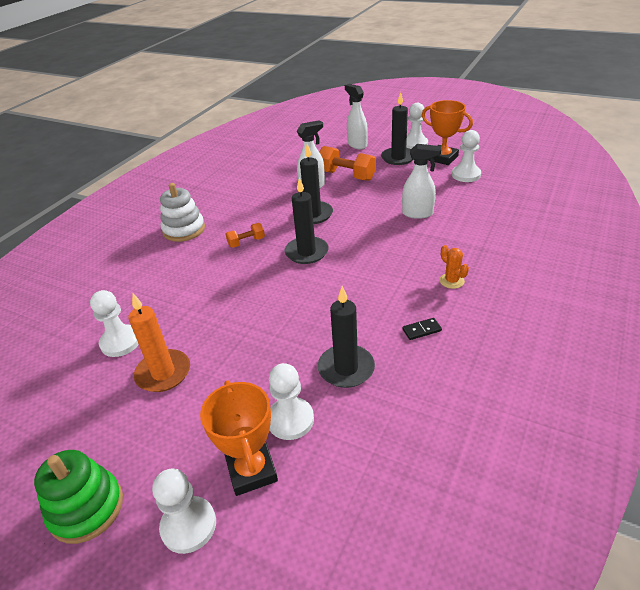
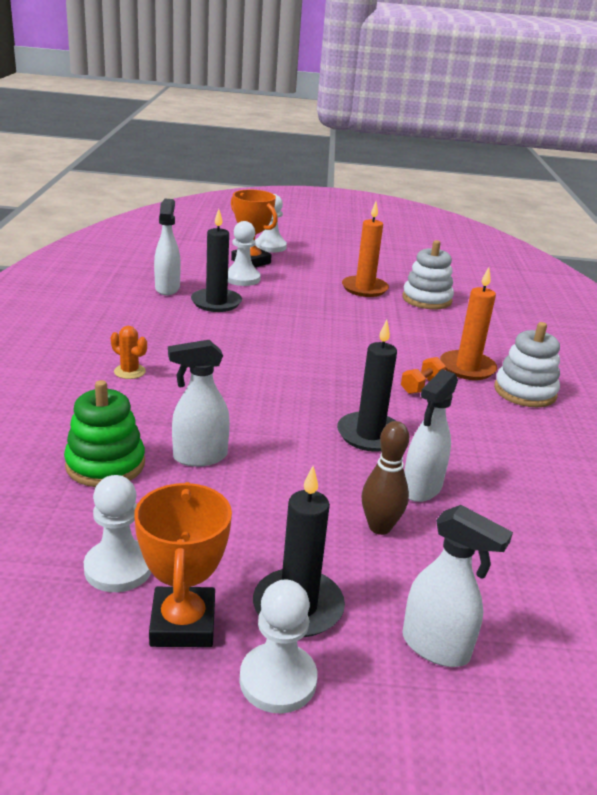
camera: 150 degrees right, 10 degrees down
green stacking toy [34,450,123,544] -> green stacking toy moved to [64,380,145,487]
white pawn [90,290,139,357] -> white stacking toy [402,240,454,309]
black candle [285,177,329,264] -> none
orange dumbbell [319,146,376,181] -> brown bowling pin [362,421,409,535]
black domino [402,318,442,340] -> none
orange trophy [422,100,473,165] -> orange trophy turned 75 degrees clockwise [134,482,232,647]
none -> white spray bottle [154,199,181,295]
none -> orange candle [440,267,497,380]

